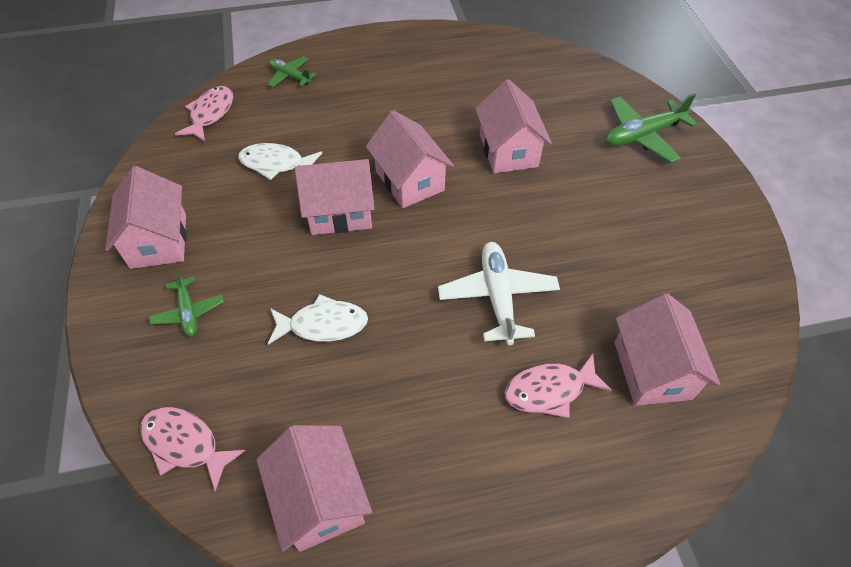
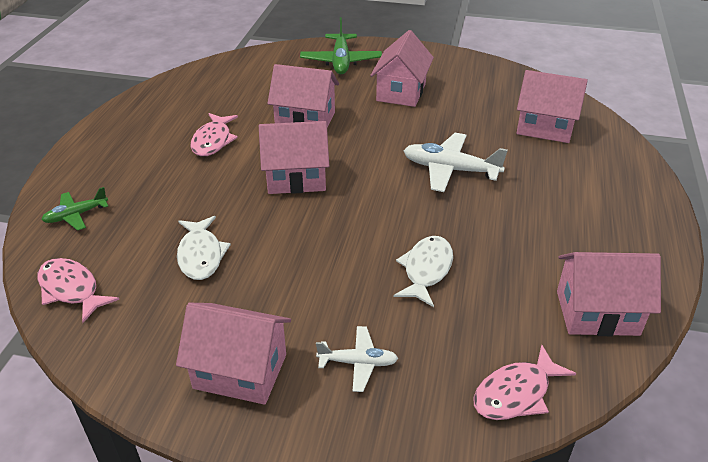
camera: 65 degrees left, 15 degrees down
green plane [149,269,224,337] -> white plane [316,326,398,392]
white fish [238,143,322,180] -> white fish turned 45 degrees counterclockwise [177,216,231,280]
pink house [295,159,375,235] -> pink house moved to [370,30,434,107]
pink fish [505,354,612,418] -> pink fish moved to [191,113,238,156]

